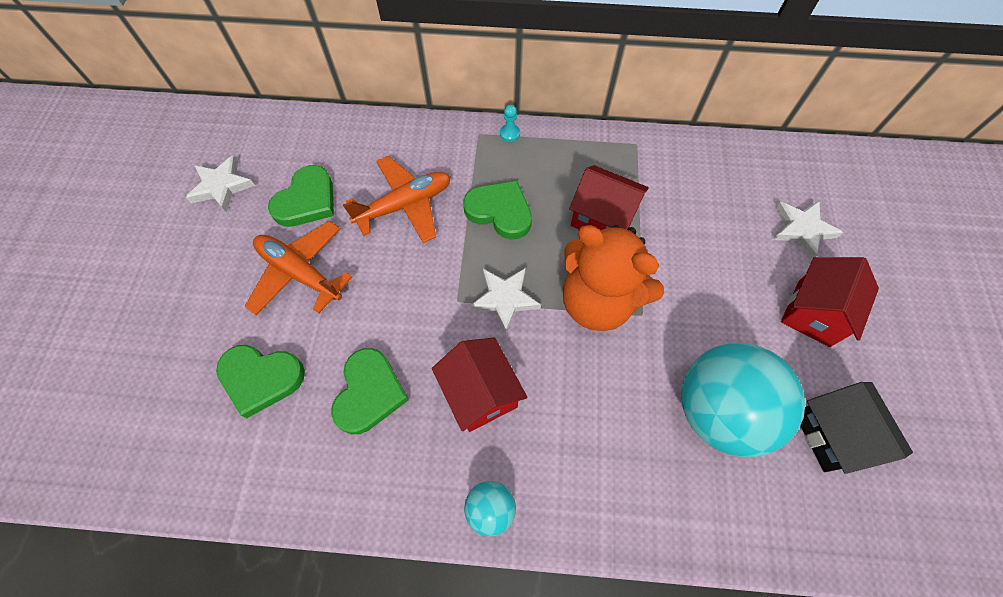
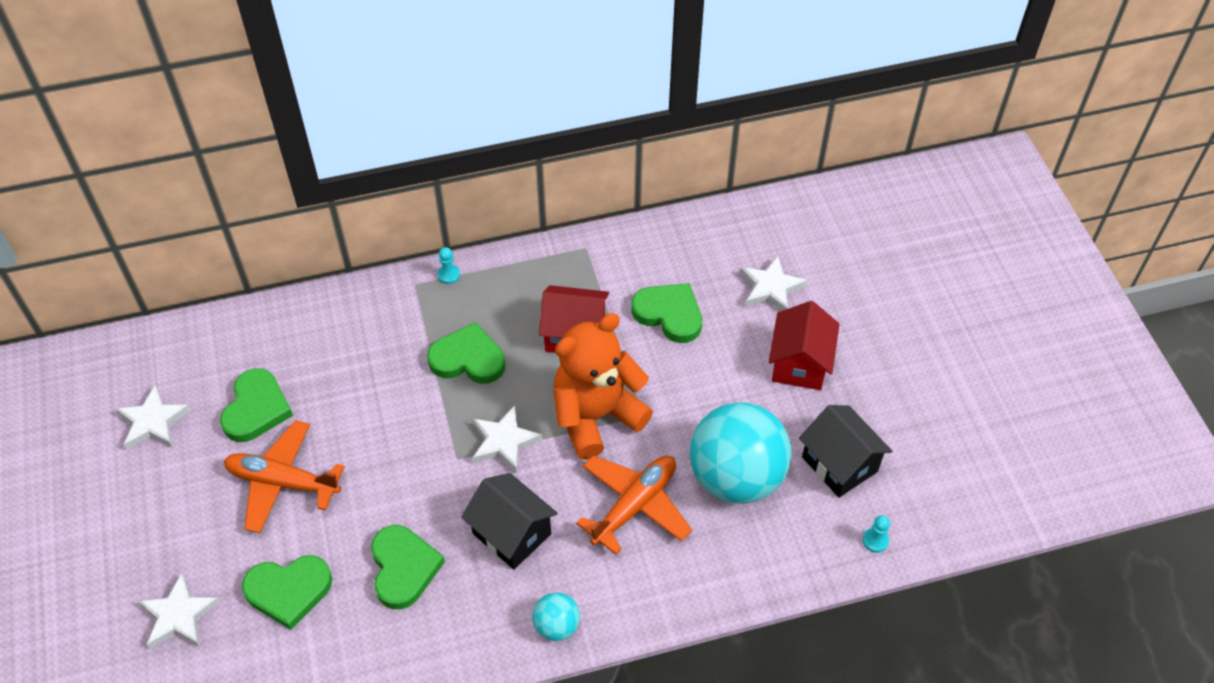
camera: 20 degrees left, 10 degrees down
orange plane [343,156,451,243] -> orange plane moved to [576,455,692,555]
red house [432,337,527,432] -> black house [461,473,558,570]
orange teddy bear [563,225,664,331] -> orange teddy bear turned 135 degrees clockwise [553,313,653,459]
none -> white star [138,573,220,649]
none -> green heart [632,283,702,343]
none -> turquoise pawn [863,515,890,553]

